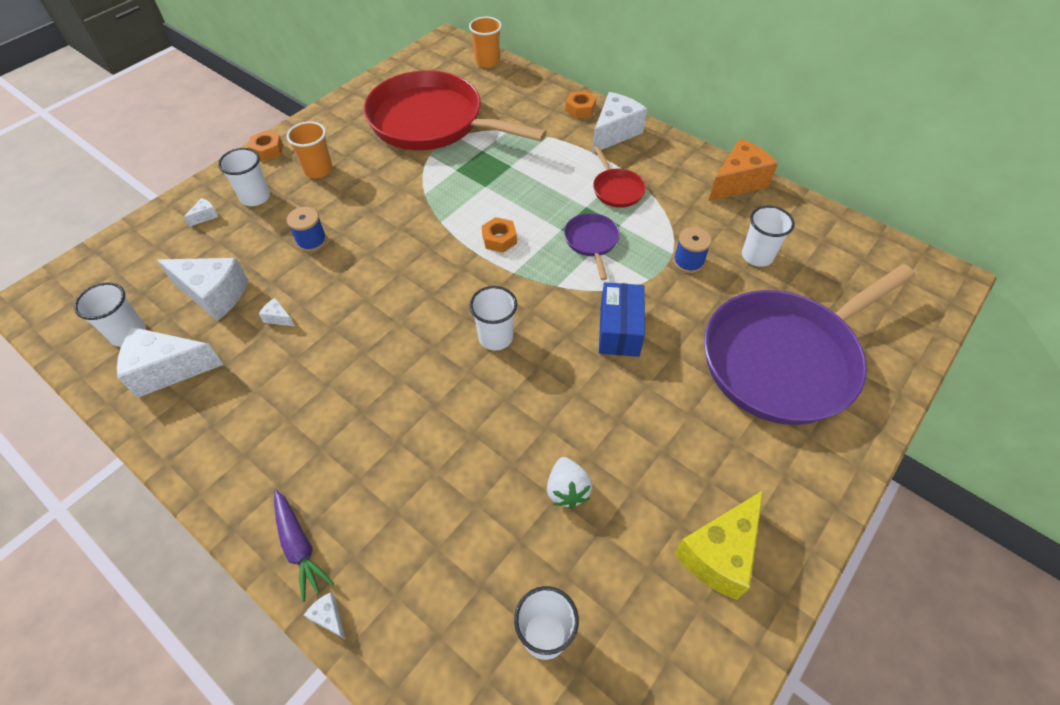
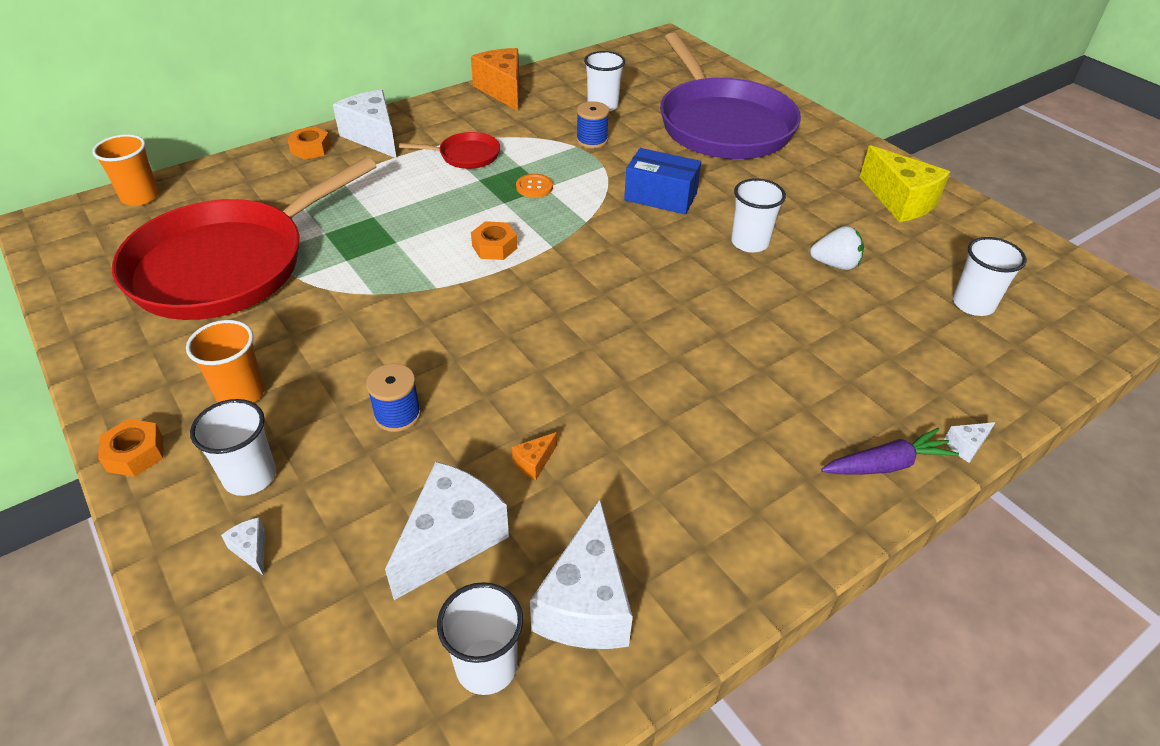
camera: 75 degrees left, 10 degrees down
white cheese [259,298,295,326] -> orange cheese [512,432,557,480]
white cup [470,286,517,351] -> white cup moved to [731,178,786,252]
purple pan [564,213,620,280] -> orange button [516,174,553,198]

